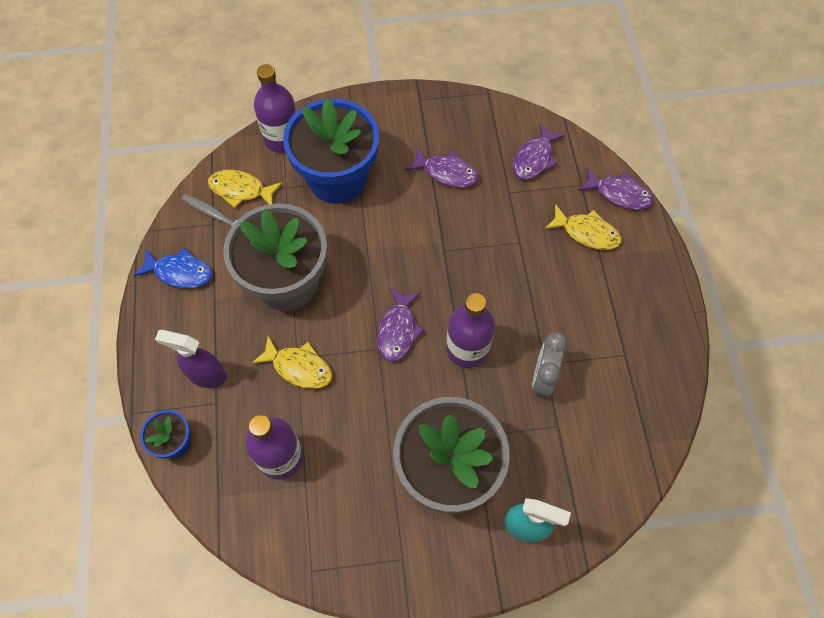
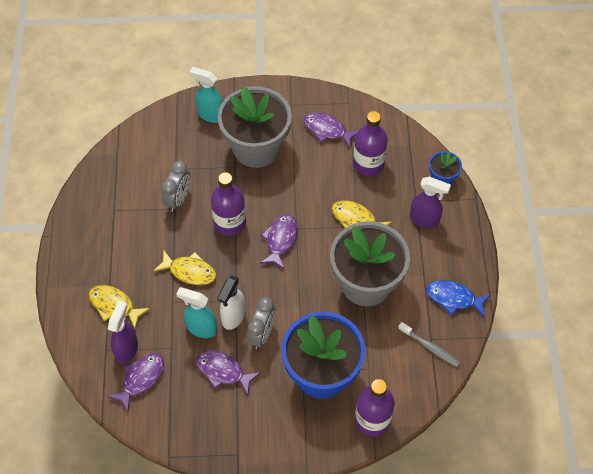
camera: 175 degrees left, 5 degrees down
yellow fish [208,170,282,208] -> yellow fish moved to [154,251,216,285]
purple fish [578,167,653,210] -> purple fish moved to [304,112,358,148]
none -> purple spray bottle [108,301,138,364]
none -> turquoise spray bottle [176,287,217,338]
none -> white spray bottle [217,276,245,330]
none -> grey clock [248,297,275,349]

